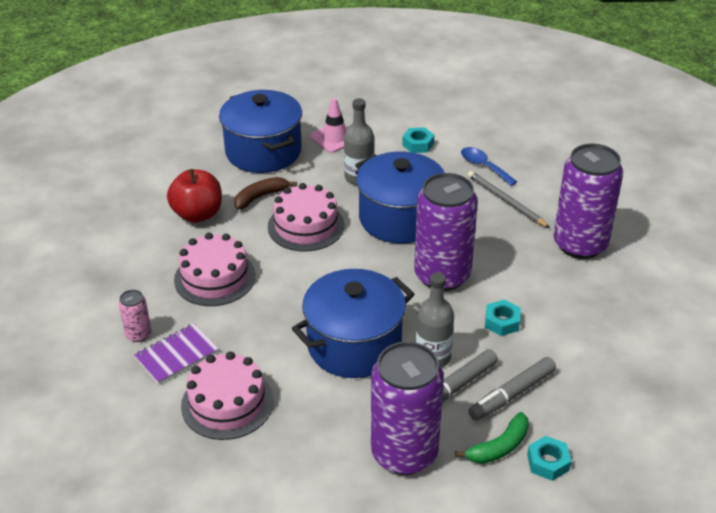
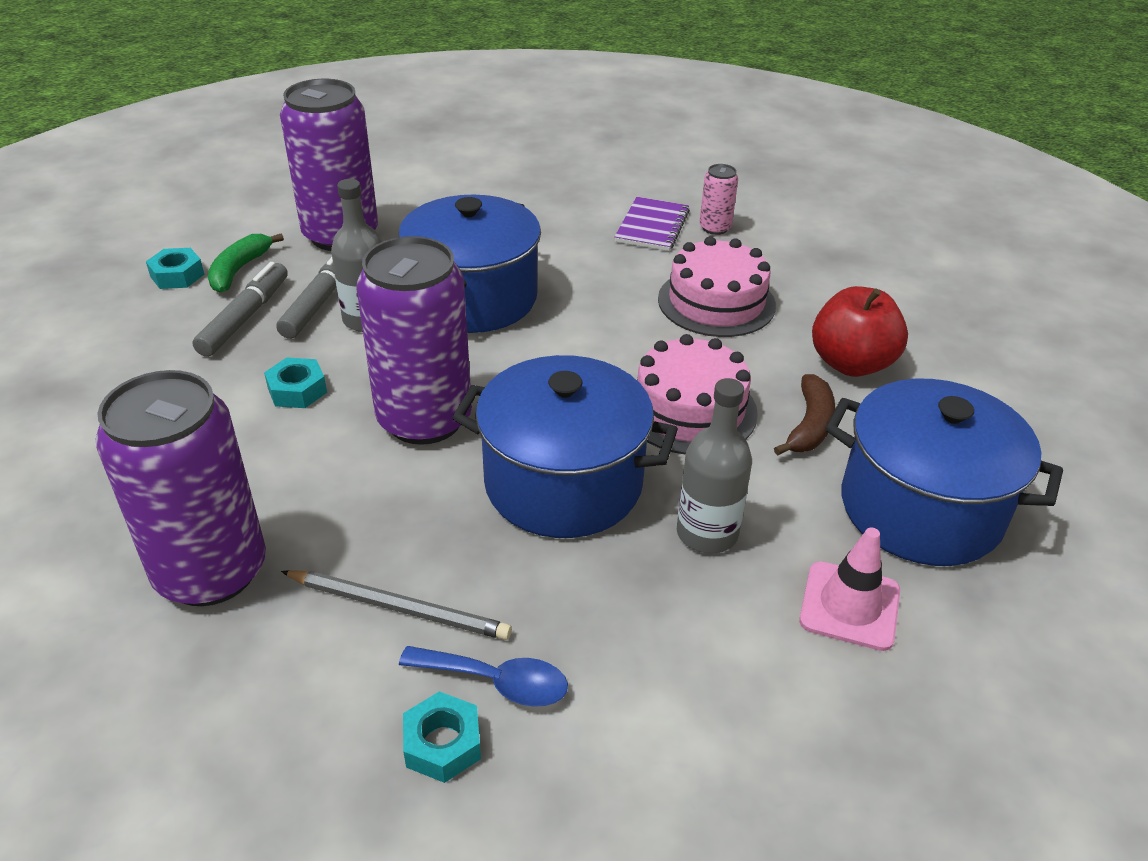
camera: 145 degrees right, 0 degrees up
pink cake [181,351,274,440] -> none
turquoise nut [402,127,434,153] -> turquoise nut moved to [403,691,481,783]

